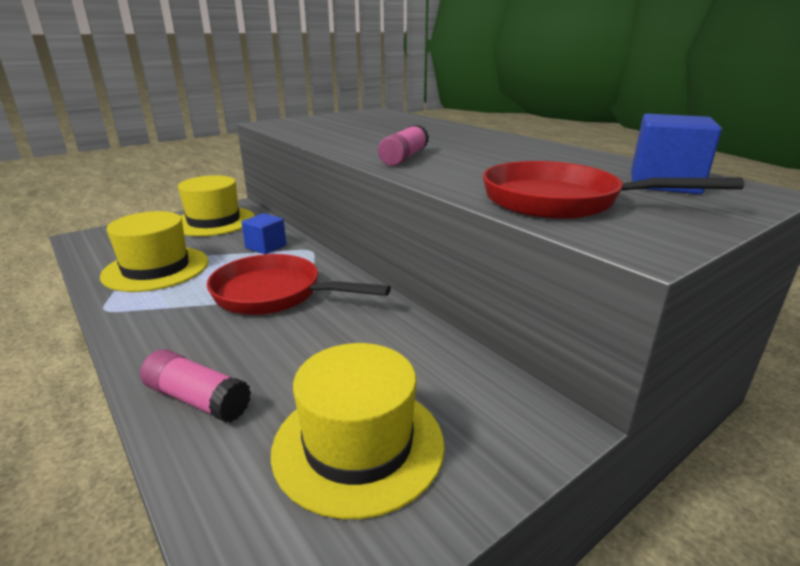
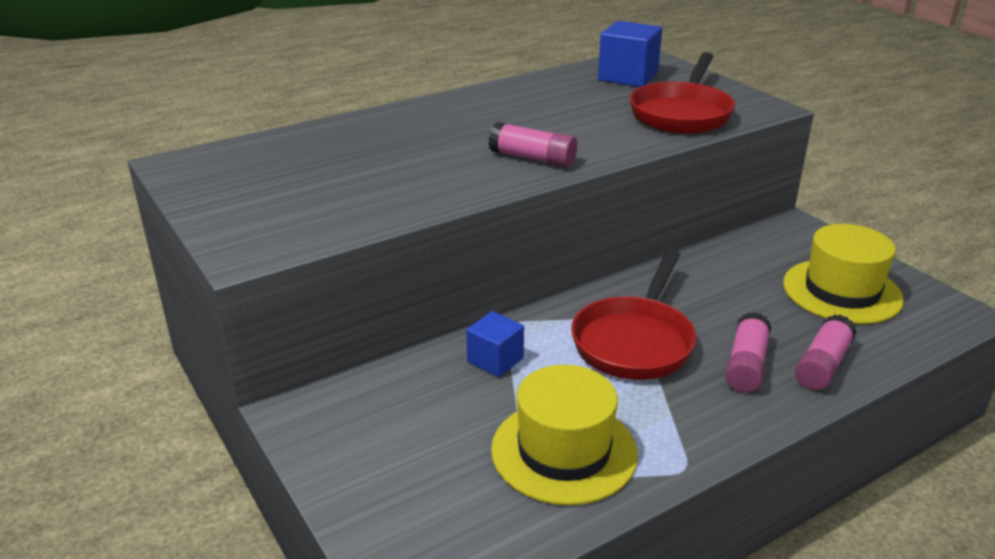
camera: 85 degrees left, 5 degrees up
yellow hat [178,175,255,236] -> none
none -> pink glue stick [725,312,771,392]

